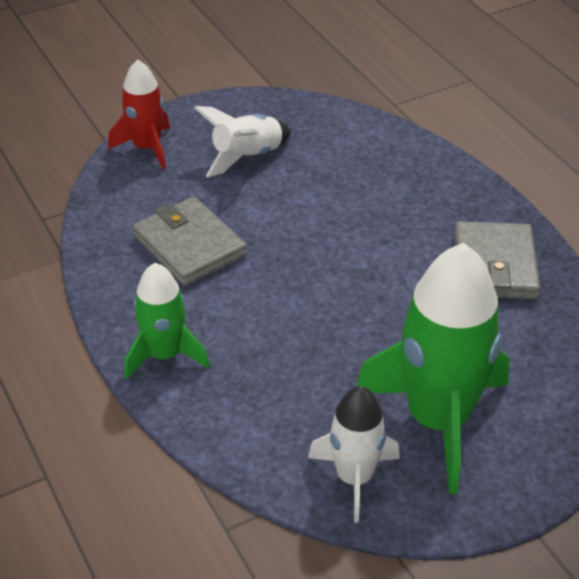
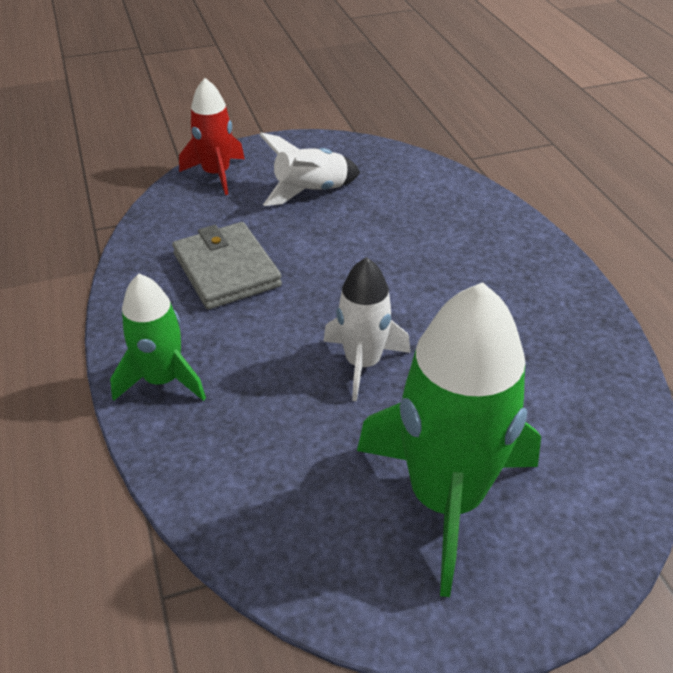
camera: 10 degrees right, 0 degrees up
white rocket [308,386,400,522] -> white rocket moved to [323,257,410,401]
grey wallet [454,221,540,299] -> none

